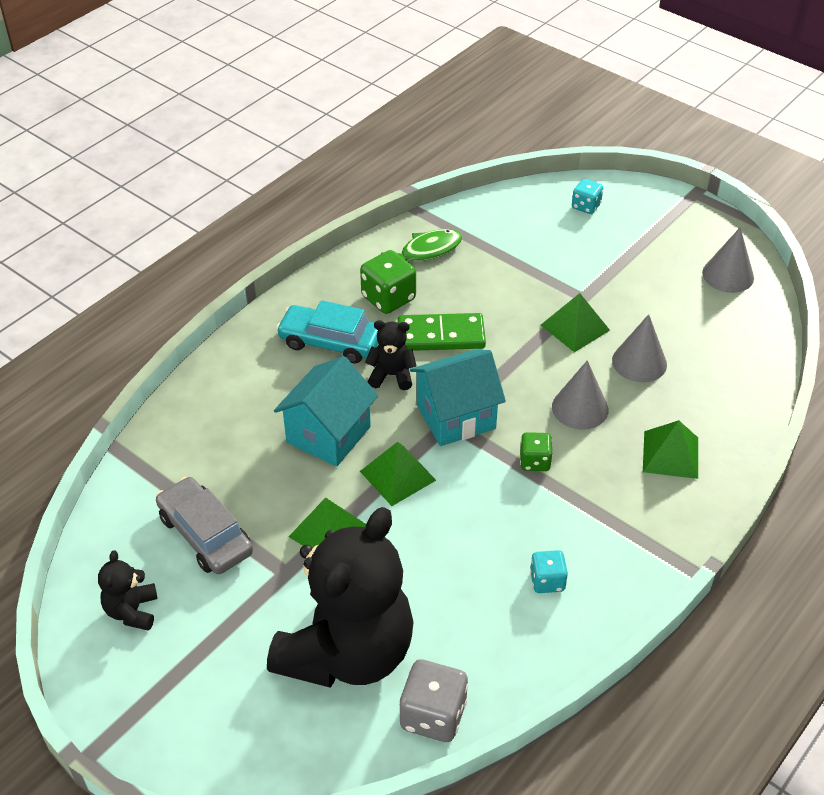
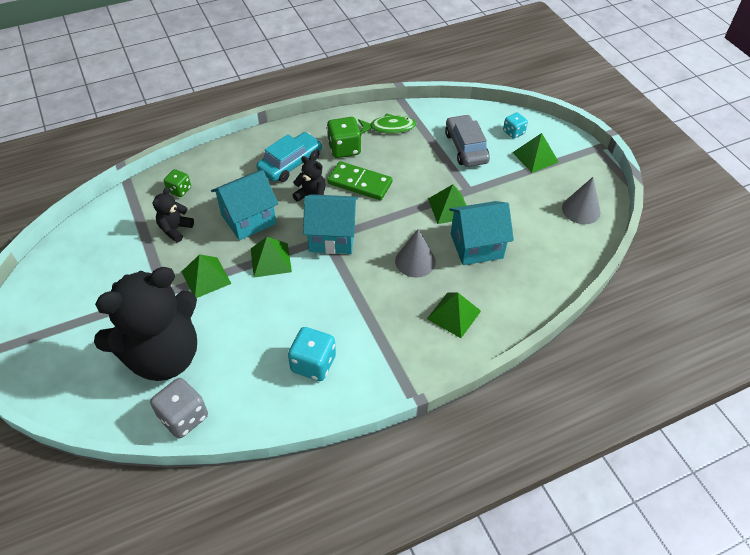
camera: 25 degrees right, 5 degrees up
black teddy bear [98,550,157,631] -> black teddy bear moved to [153,187,194,243]
grey car [156,477,253,574] -> grey car moved to [445,115,490,167]
turquoise car [276,300,379,364] -> turquoise car turned 90 degrees clockwise [257,132,322,182]
green dice [520,432,553,471] -> green dice moved to [164,169,191,197]
turquoise dice [530,550,568,593] -> turquoise dice [288,327,336,381], size x1.63
grey cone [612,314,667,382] -> turquoise house [449,201,514,265]
none -> green pyramid [512,133,559,173]

